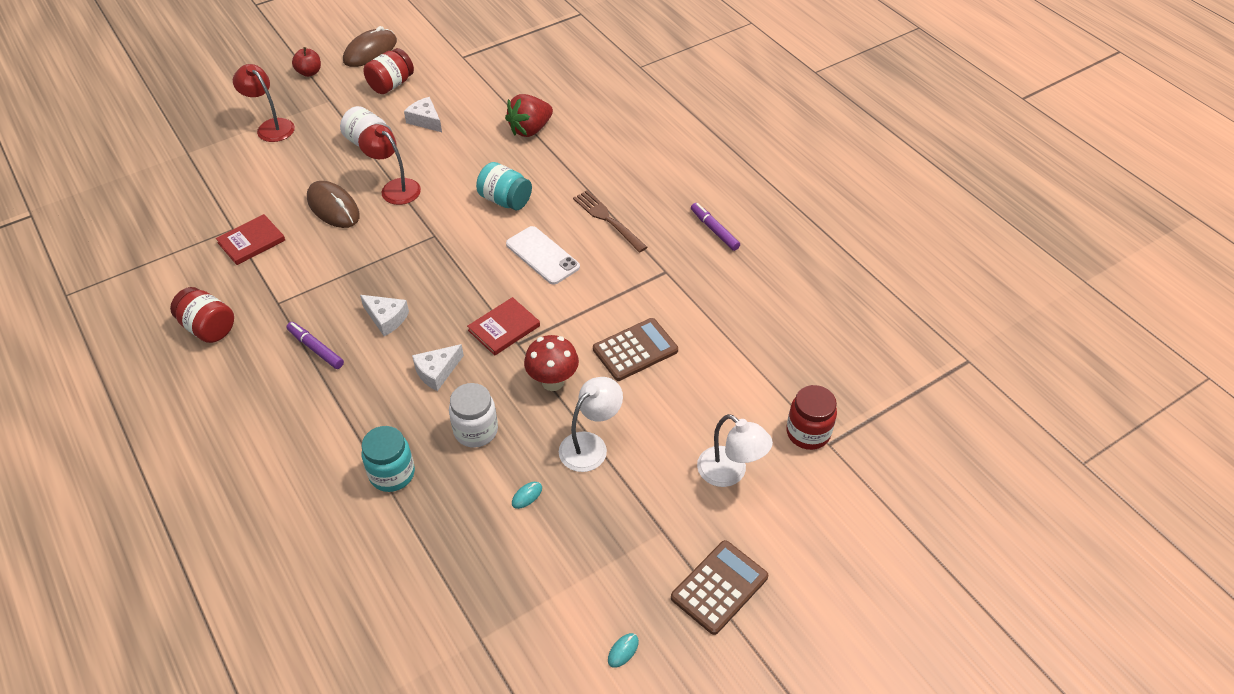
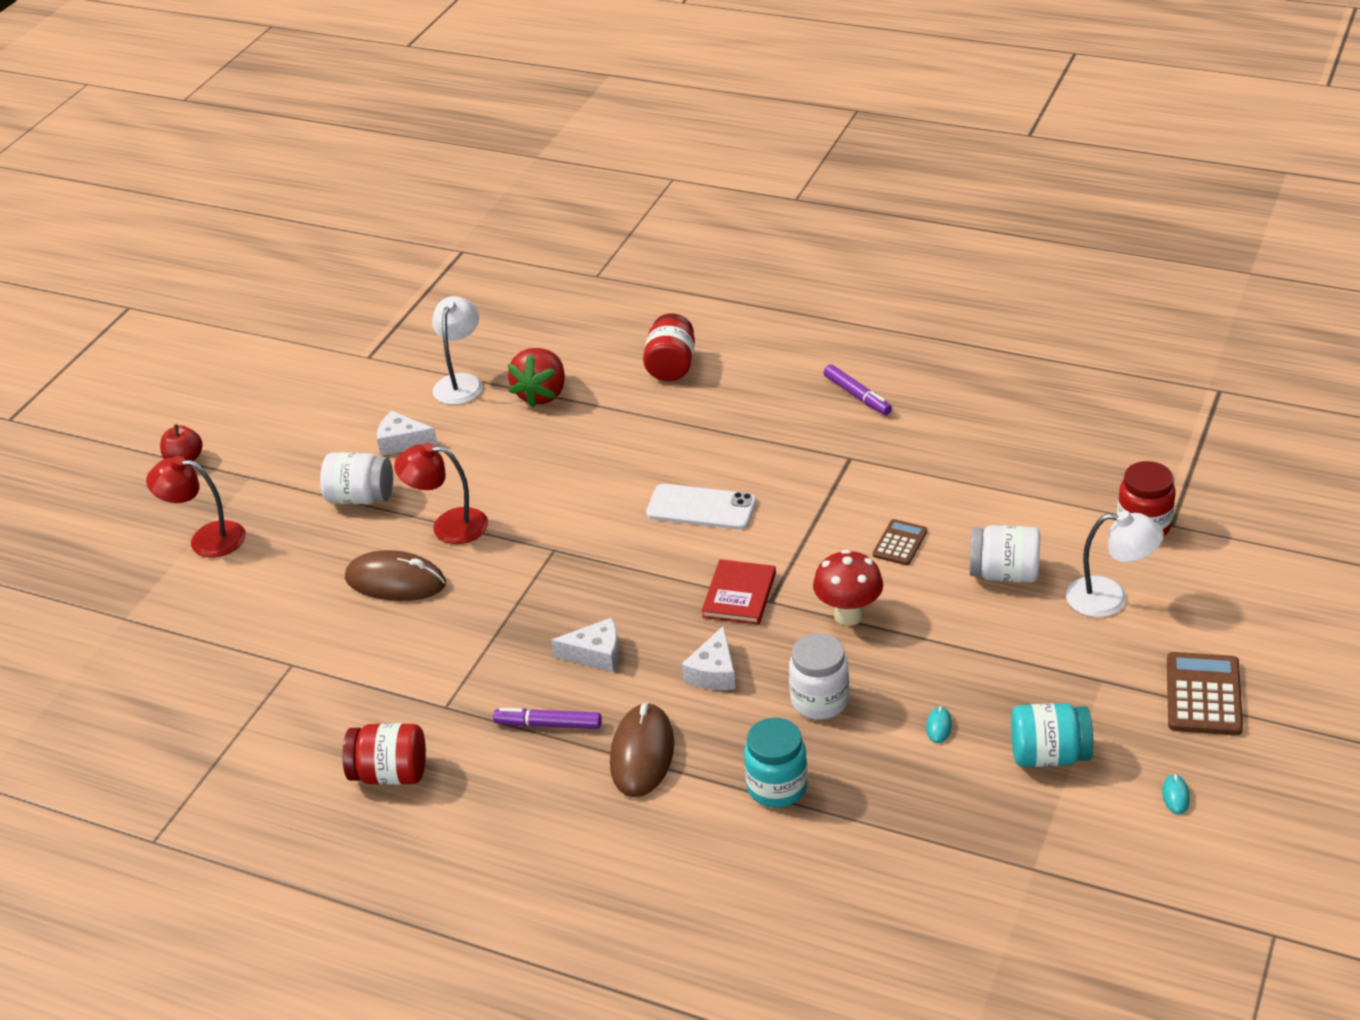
camera: 30 degrees left, 10 degrees down
red book [216,214,285,265] -> none
brown mouse [343,26,397,67] -> brown mouse moved to [610,702,674,797]
red jar [364,48,414,94] -> red jar moved to [643,313,695,381]
turquoise jar [476,162,532,210] -> turquoise jar moved to [1011,703,1093,767]
white lamp [559,377,623,472] -> white lamp moved to [432,296,483,405]
brown fork [573,190,648,253] -> none
brown calculator [593,318,678,381] -> brown calculator [873,519,927,565], size x0.61
purple marker [691,203,740,251] -> purple marker turned 150 degrees counterclockwise [824,365,892,415]
none -> white jar [970,525,1040,583]

